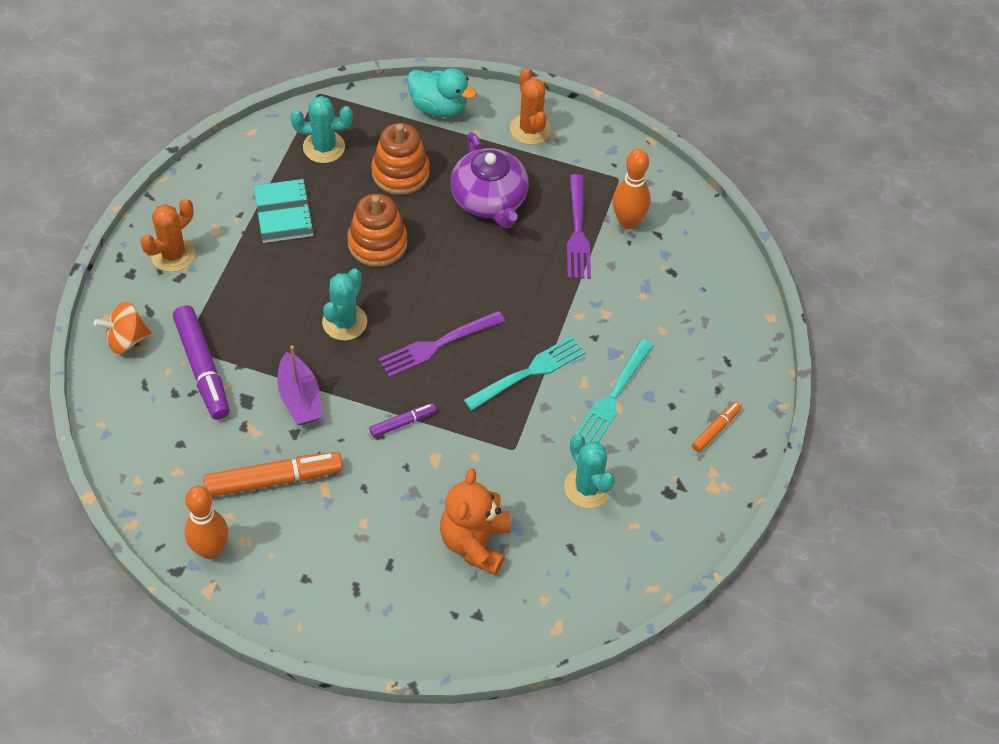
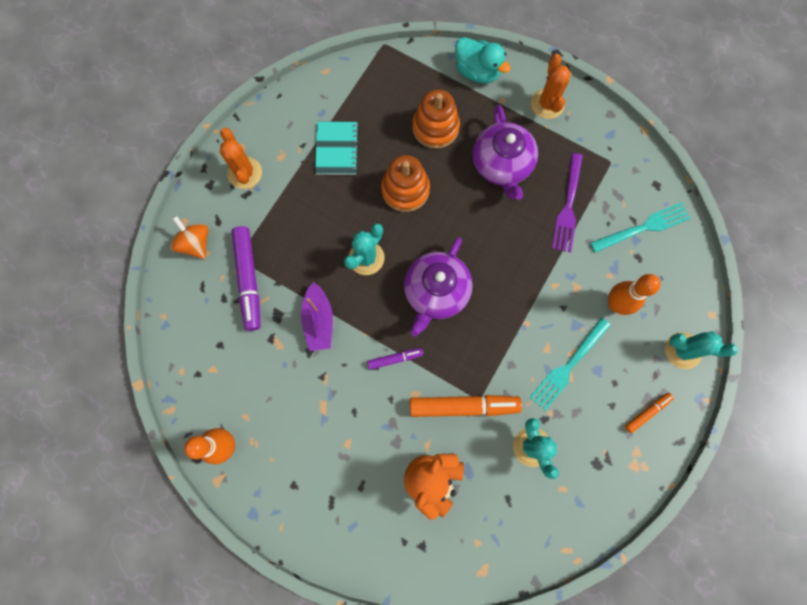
camera: 15 degrees right, 20 degrees up
orange spinning top [94,302,151,354] -> orange spinning top turned 60 degrees clockwise [170,216,209,259]
orange cactus [140,198,195,272] -> orange cactus turned 75 degrees counterclockwise [220,128,262,189]
orange marker [203,452,343,497] -> orange marker moved to [410,395,522,417]
turquoise cactus [290,96,353,163] -> turquoise cactus moved to [665,331,738,369]
purple fork [378,311,505,378] -> purple teapot [404,237,473,337]
turquoise fork [464,336,585,411] -> turquoise fork moved to [590,202,691,253]
orange bowling pin [613,149,650,229] -> orange bowling pin moved to [608,274,661,315]

